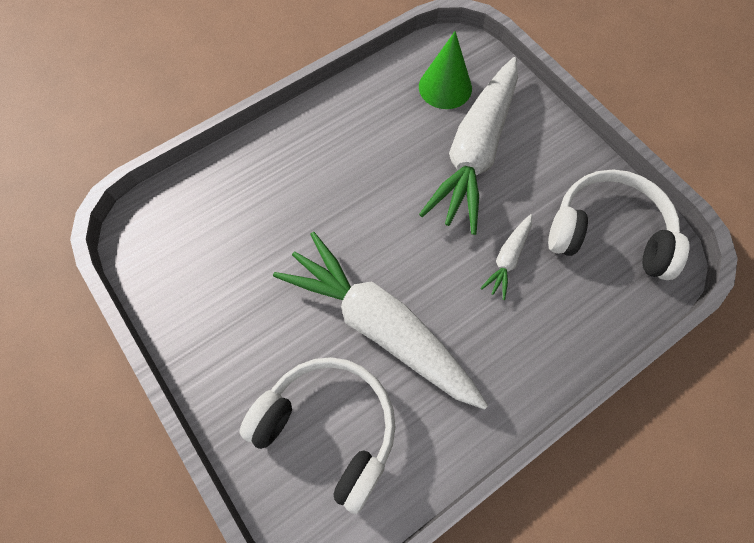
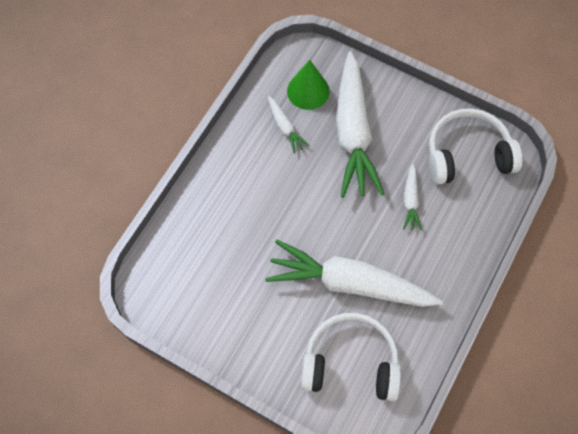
camera: 25 degrees left, 0 degrees up
none -> white carrot [268,96,310,154]

